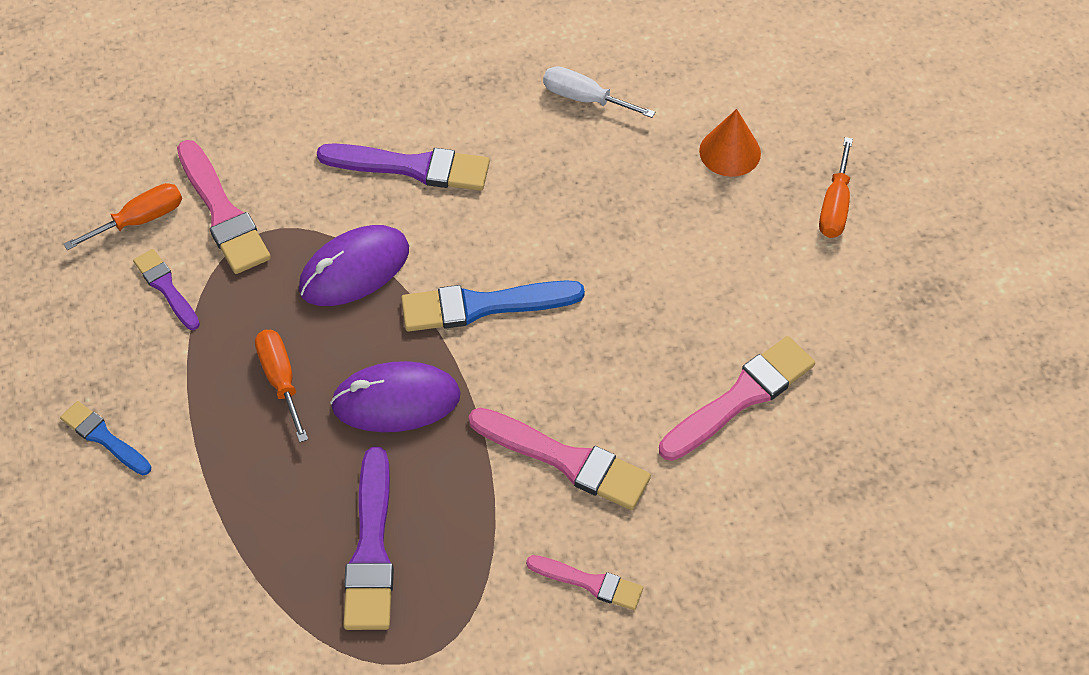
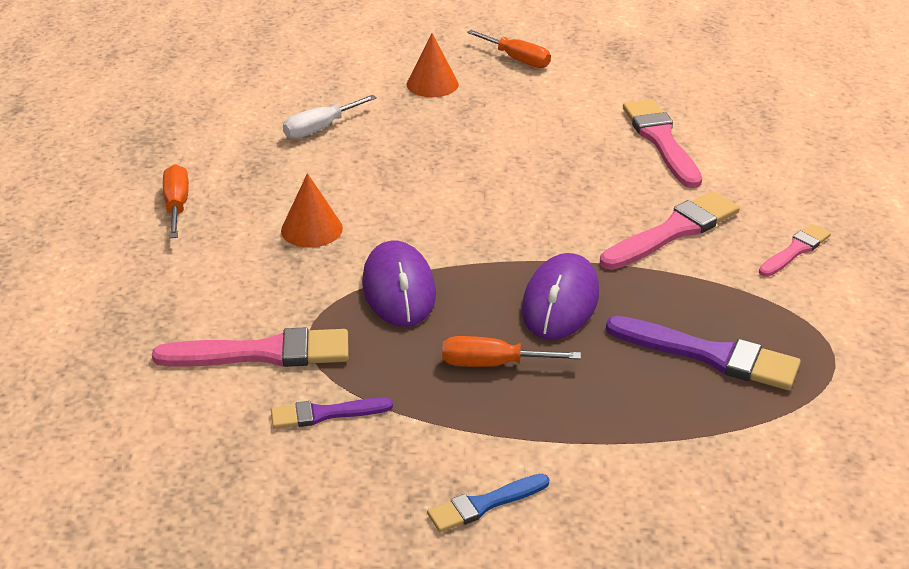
camera: 65 degrees left, 20 degrees down
orange screwdriver [64,183,182,250] -> orange screwdriver moved to [163,164,189,238]
purple brush [317,143,490,191] -> orange cone [281,173,343,248]
blue brush [401,280,585,332] -> none

